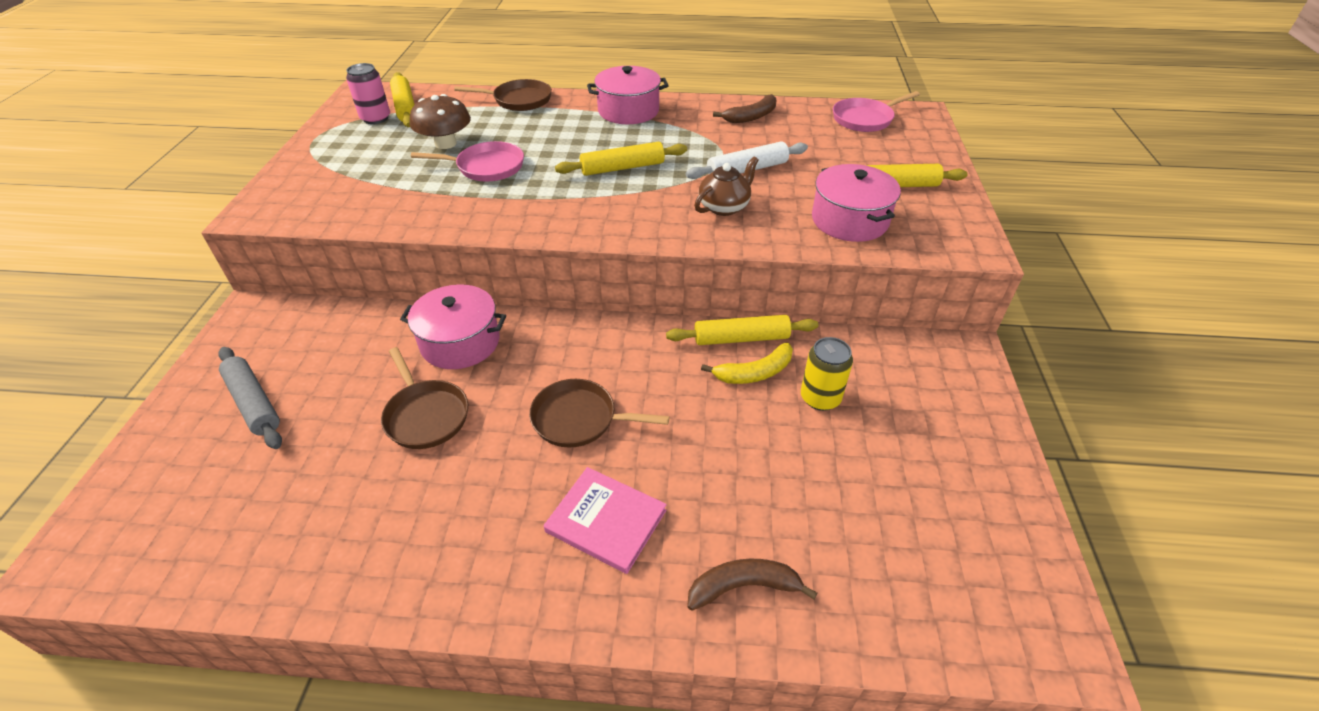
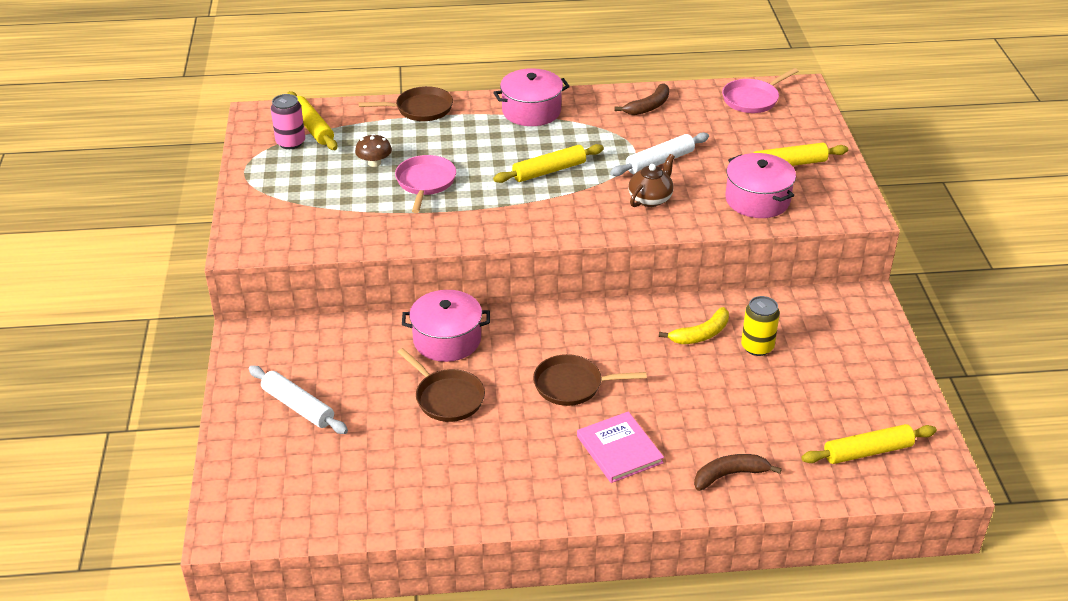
camera: 10 degrees left, 5 degrees down
grey rolling pin [218,347,282,449] -> white rolling pin [249,366,348,434]
brown mushroom [410,94,471,149] -> brown mushroom [355,134,392,167], size x0.66
pink pan [411,141,524,181] -> pink pan turned 75 degrees counterclockwise [395,155,456,213]
pink book [544,467,667,574] -> pink book turned 45 degrees clockwise [577,411,664,483]
yellow rolling pin [666,315,818,345] -> yellow rolling pin moved to [801,424,937,464]

